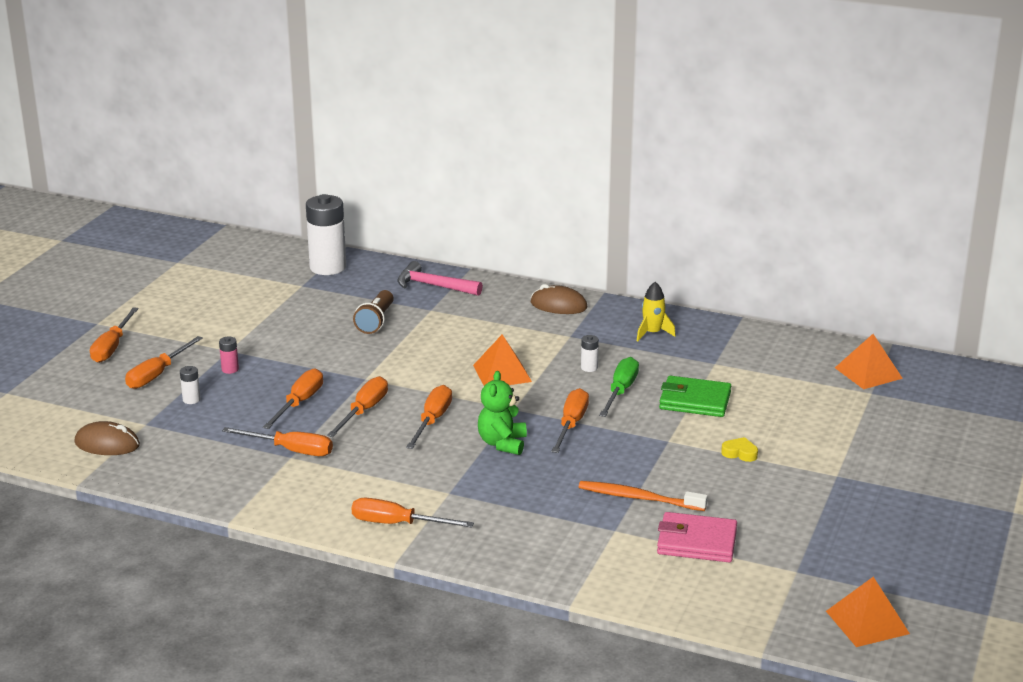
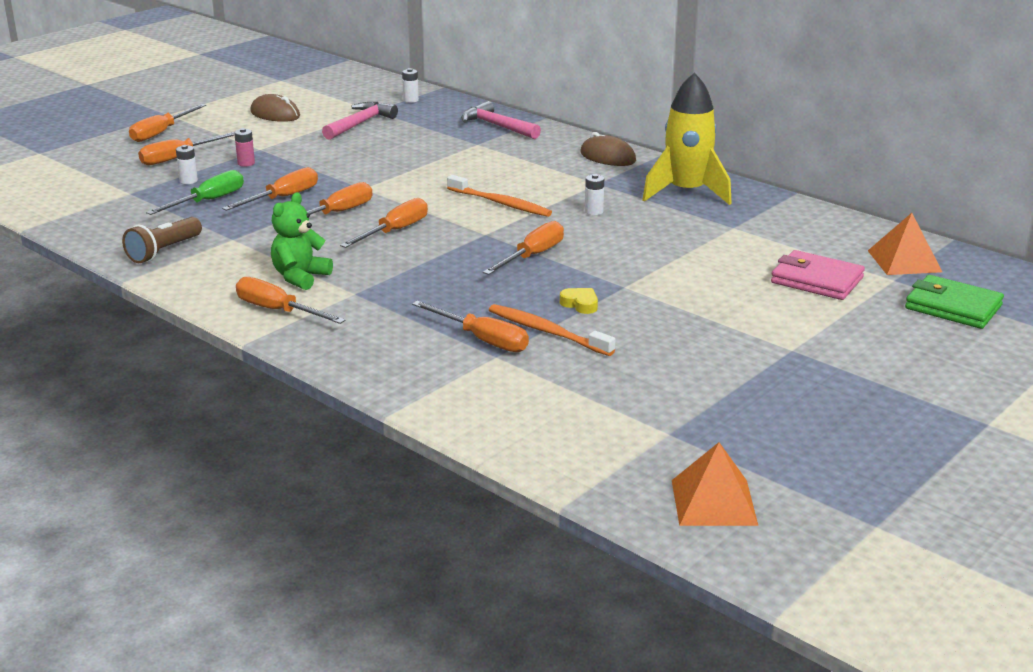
camera: 20 degrees right, 0 degrees up
brown mouse [74,421,140,455] -> brown mouse moved to [250,94,300,122]
orange screwdriver [222,427,333,456] -> orange screwdriver moved to [412,301,529,352]
white battery [306,194,346,275] -> white battery [402,68,419,103], size x0.42
brown flashlight [353,290,394,334] -> brown flashlight moved to [122,217,202,263]
orange pyramid [473,334,532,386] -> orange toothbrush [447,175,552,217]
green teddy bear [478,371,527,455] -> green teddy bear moved to [271,192,333,290]
green screwdriver [599,357,639,417] -> green screwdriver moved to [146,170,244,215]
yellow rocket [637,282,676,341] -> yellow rocket [642,72,732,205], size x1.94
pink wallet [657,512,737,562] -> pink wallet moved to [771,250,865,300]
green wallet [659,376,731,417] -> green wallet moved to [905,275,1004,329]
yellow heart [721,437,758,462] -> yellow heart moved to [560,288,598,314]
none -> pink hammer [322,102,398,140]

